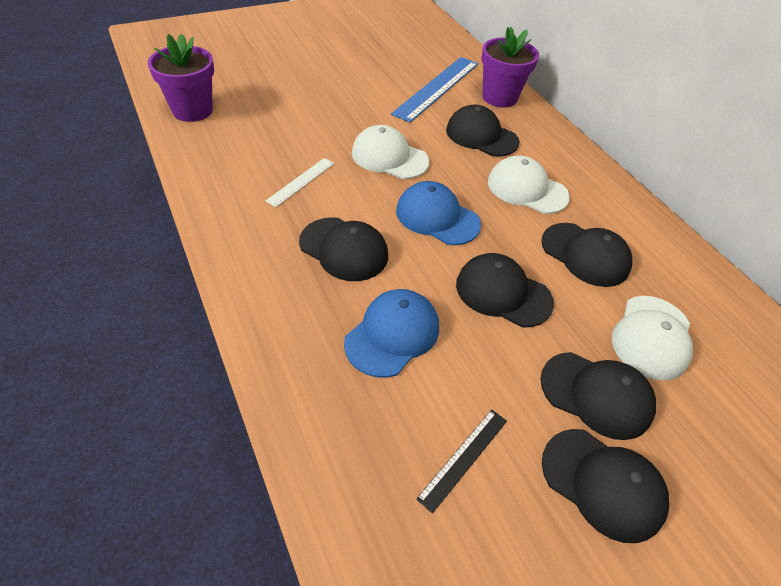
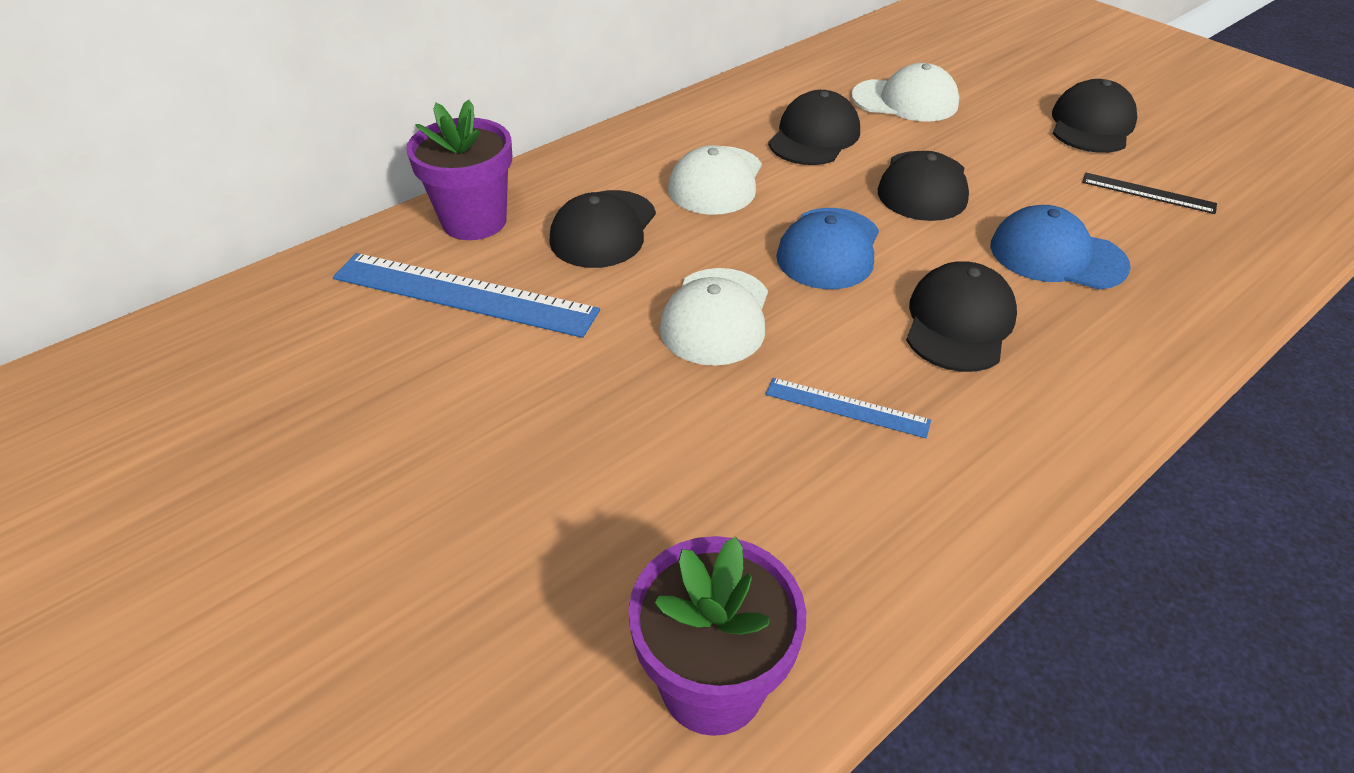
camera: 100 degrees left, 5 degrees down
white ruler [266,158,334,207] -> blue ruler [766,378,931,438]
black cap [540,352,656,440] -> none

